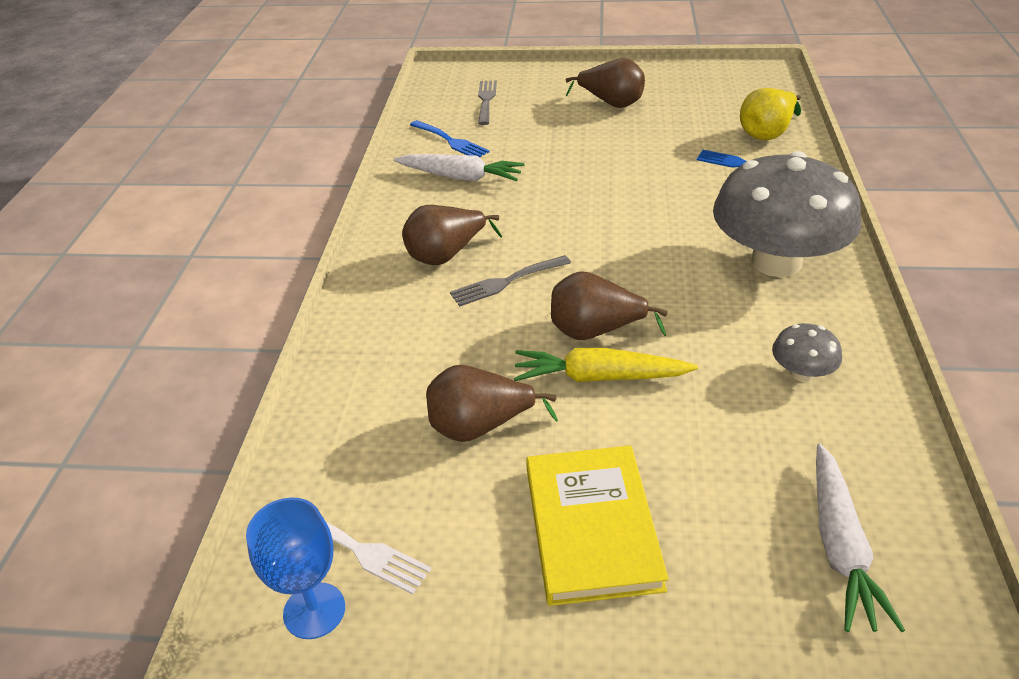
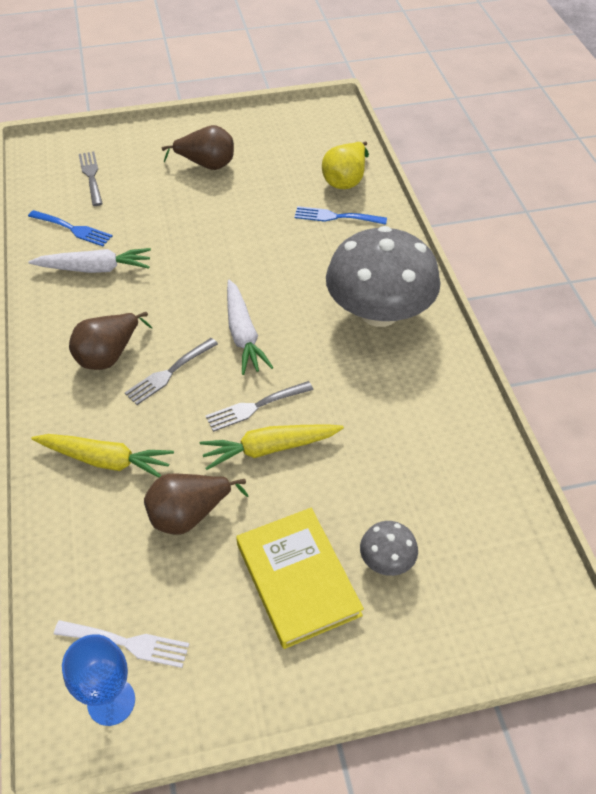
camera: 20 degrees left, 10 degrees up
brown pear [551,271,668,340] -> grey fork [205,381,313,432]
grey mushroom [772,323,842,382] -> grey mushroom moved to [360,521,418,576]
white carrot [816,443,905,632] -> white carrot moved to [227,280,273,375]
none -> yellow carrot [31,434,174,478]

